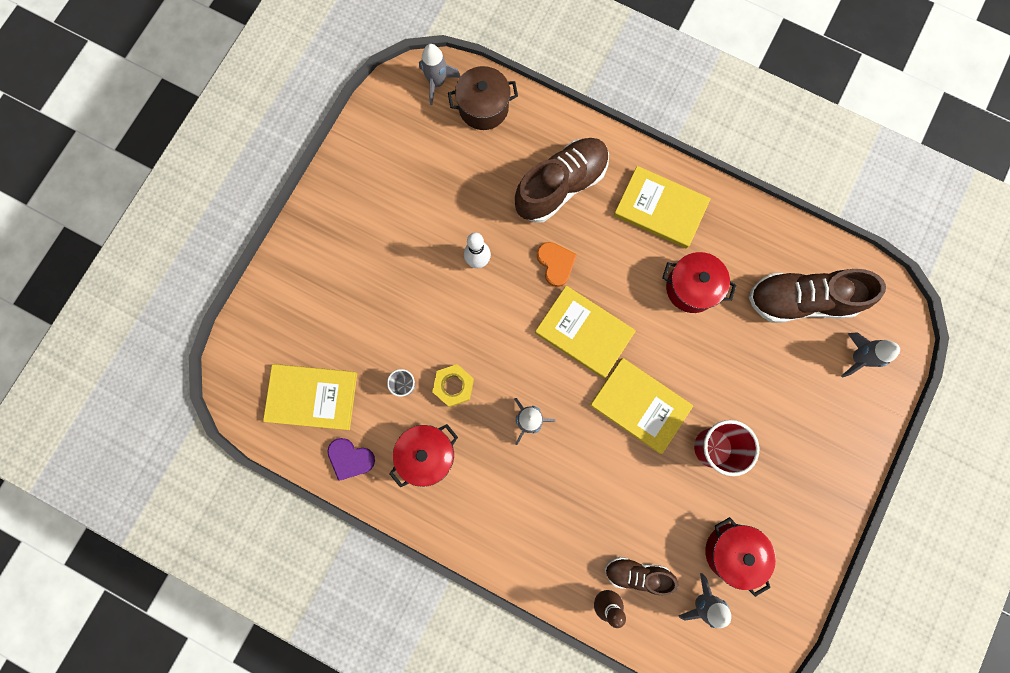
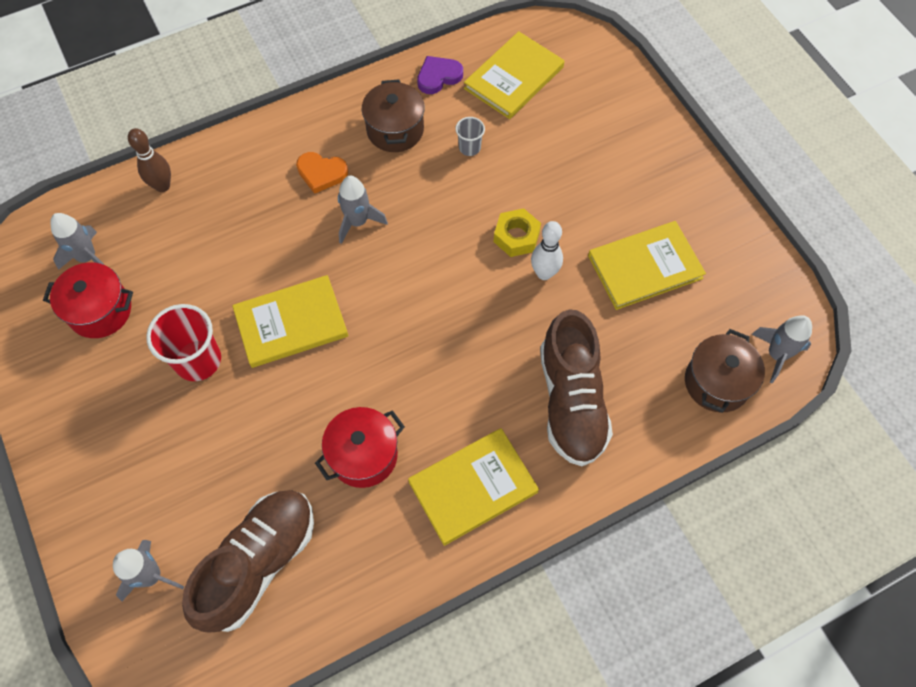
camera: 125 degrees right, 15 degrees down
red pot [389,424,458,487] -> brown pot [362,79,425,152]
yellow nut [432,364,474,407] -> yellow nut moved to [494,208,541,257]
yellow book [535,286,636,378] -> yellow book moved to [588,221,706,310]
orange heart [537,242,577,287] -> orange heart moved to [296,152,348,194]
brown shoe [605,557,679,596] -> none

